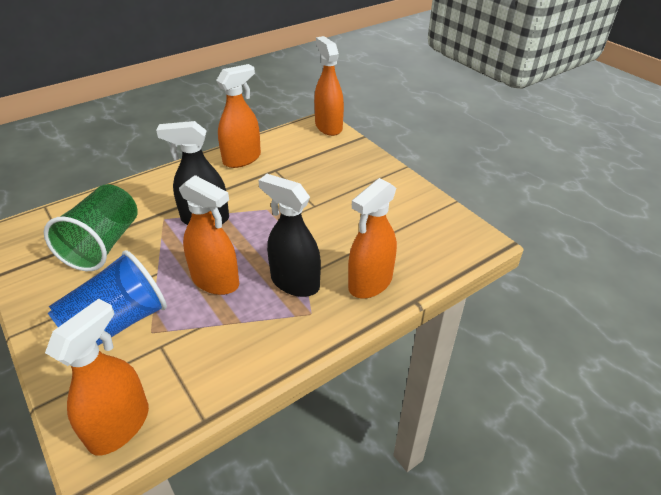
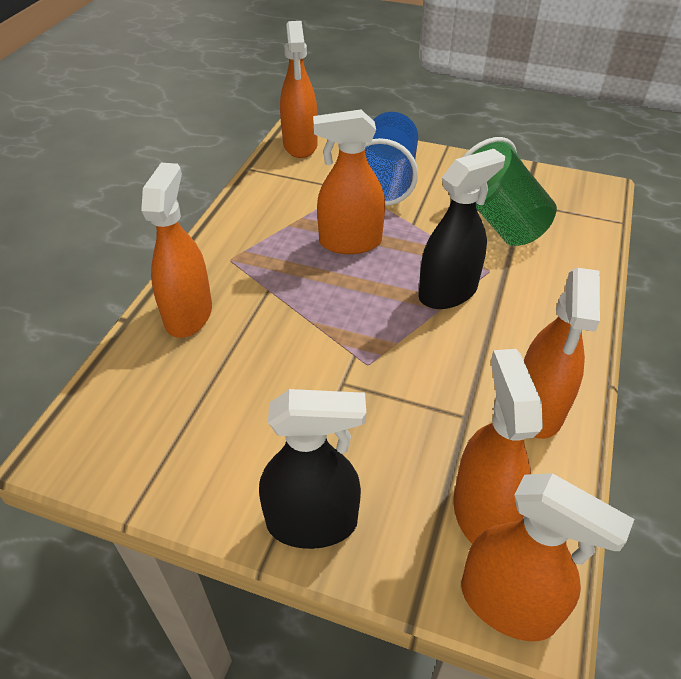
camera: 145 degrees right, 5 degrees up
black spray bottle [258,174,321,297] -> black spray bottle moved to [259,389,366,549]
none -> orange spray bottle [453,349,543,544]

